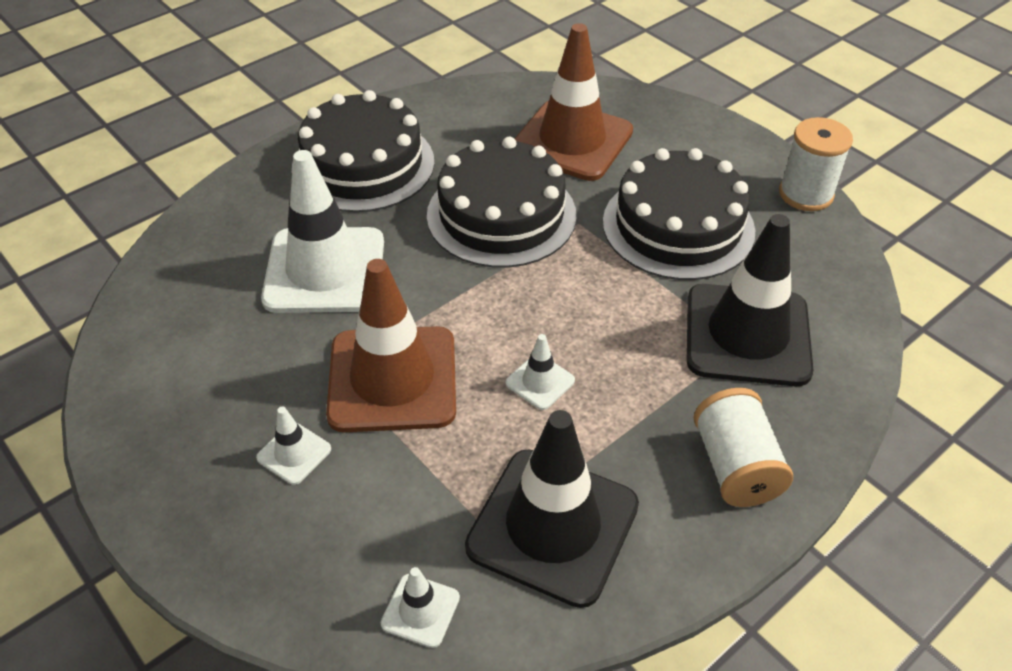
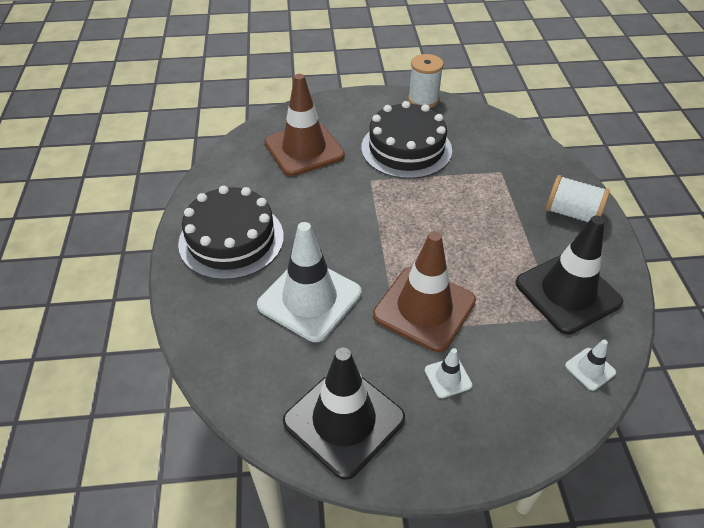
camera: 55 degrees left, 0 degrees up
black cake [427,137,576,268] -> none
white traffic cone [506,334,575,410] -> none
black traffic cone [687,214,813,386] -> black traffic cone moved to [283,348,405,480]

